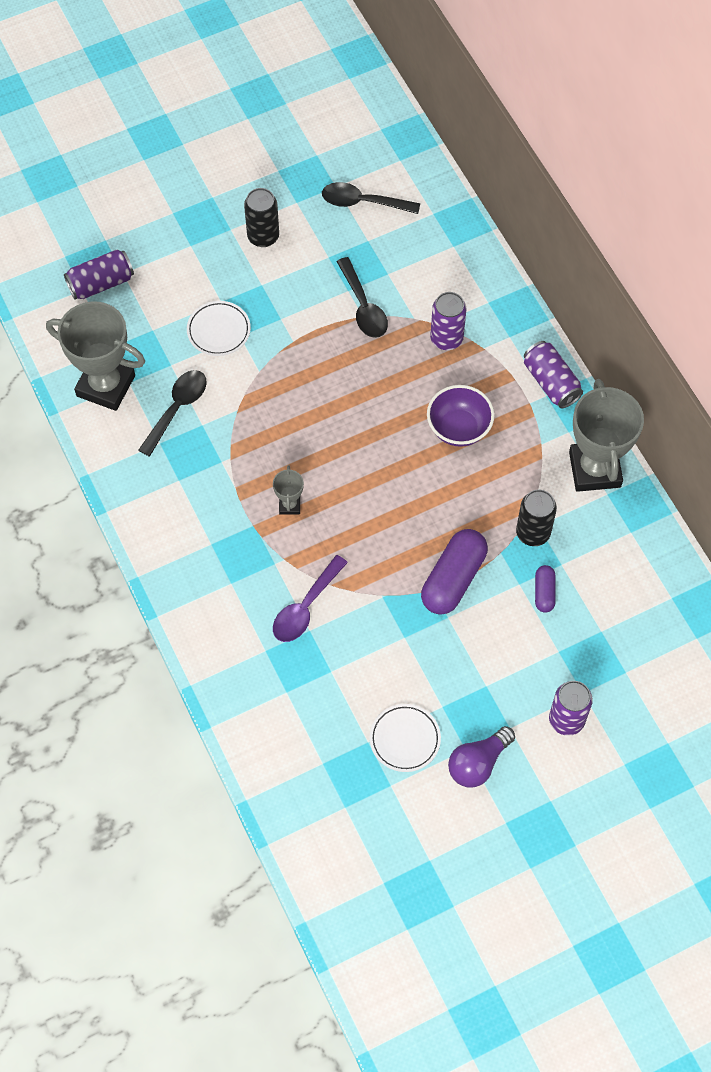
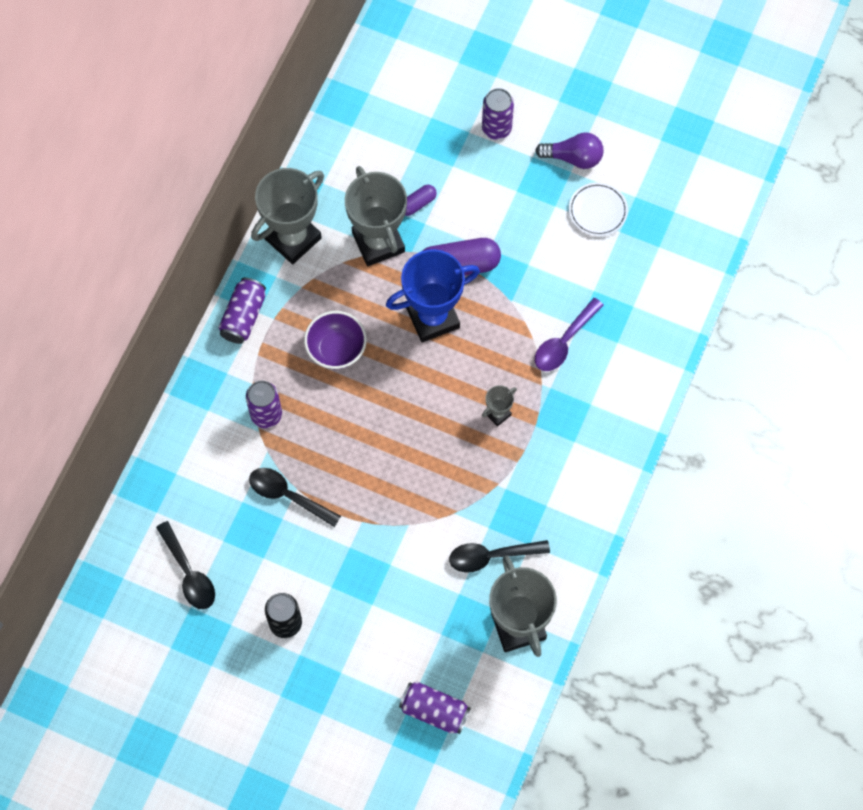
camera: 130 degrees left, 5 degrees up
white plate [187,301,251,356] -> none
purple spoon [273,555,348,642] -> purple spoon turned 135 degrees clockwise [535,298,604,371]
black spoon [337,257,388,338] -> black spoon turned 90 degrees counterclockwise [249,468,341,527]
black can [516,489,557,546] -> grey trophy [345,166,407,266]
none -> blue trophy [386,249,480,342]

